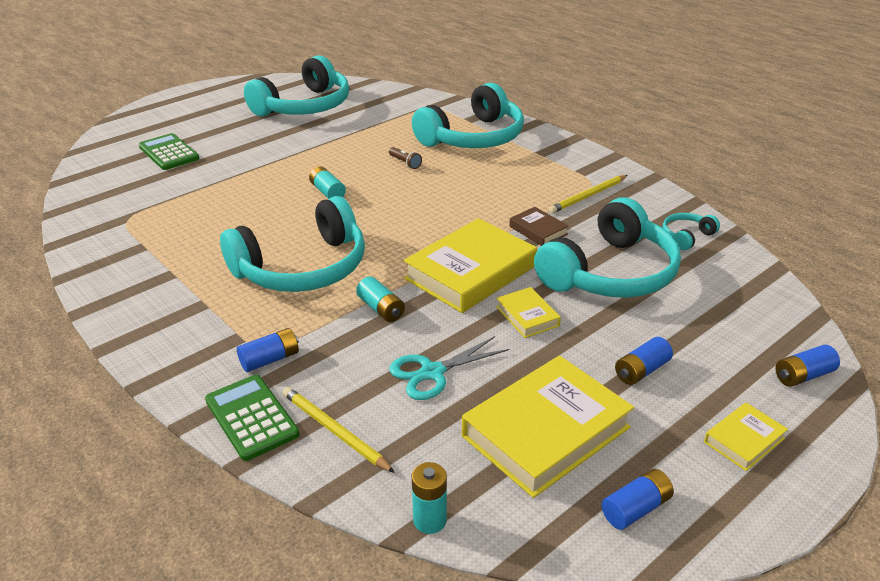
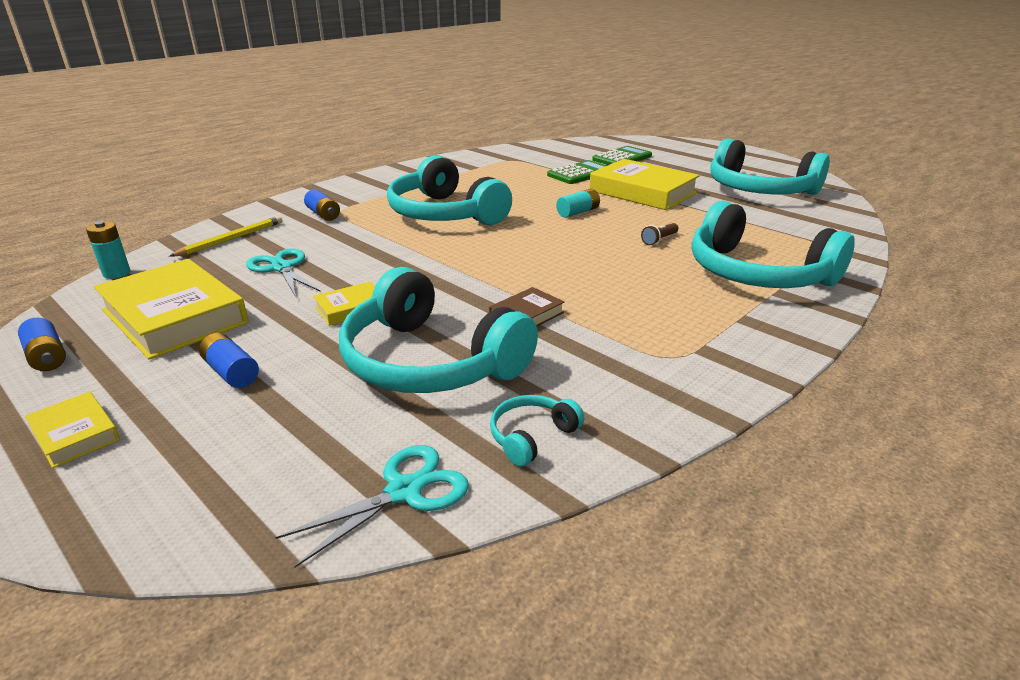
camera: 85 degrees right, 5 degrees down
green calculator [205,375,300,461] -> green calculator moved to [547,160,606,184]
turquoise battery [356,276,405,322] -> none
yellow book [404,218,537,313] -> yellow book moved to [589,159,700,210]
yellow pencil [549,175,628,214] -> none
turquoise headphones [663,213,720,250] -> turquoise headphones turned 90 degrees counterclockwise [490,395,584,467]
blue battery [776,345,840,387] -> none
none -> turquoise scissors [275,445,469,568]

